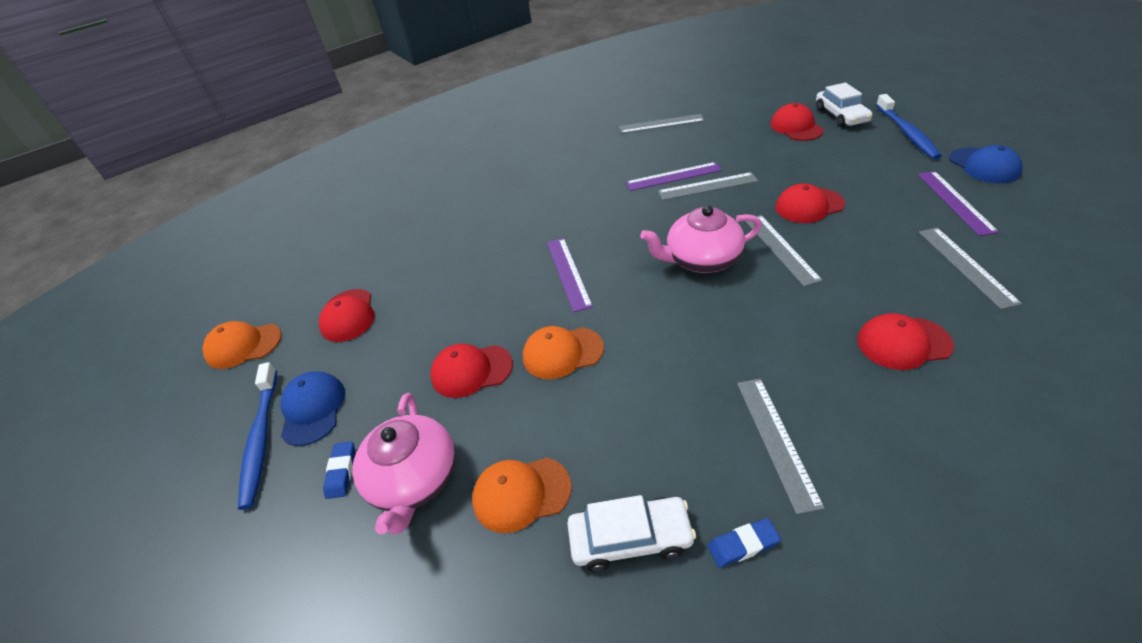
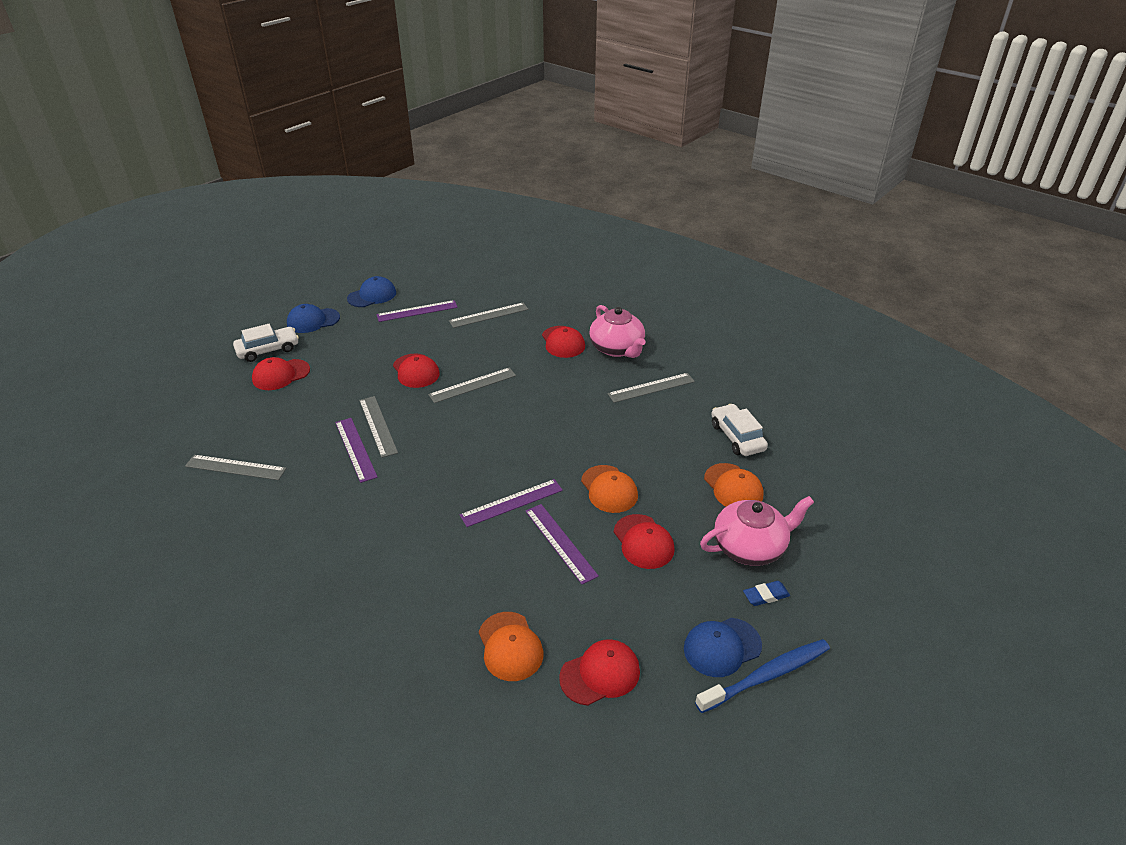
camera: 110 degrees left, 5 degrees down
orange cap [202,321,282,369] -> orange cap moved to [479,612,544,681]
grey ruler [619,114,705,134] -> grey ruler turned 60 degrees counterclockwise [185,455,286,480]
pink teapot [640,205,762,273] -> pink teapot moved to [589,305,645,358]
blue eraser [708,518,781,568] -> none
blue toothbrush [876,94,942,160] -> blue cap [287,304,340,333]
none -> purple ruler [525,504,599,584]

